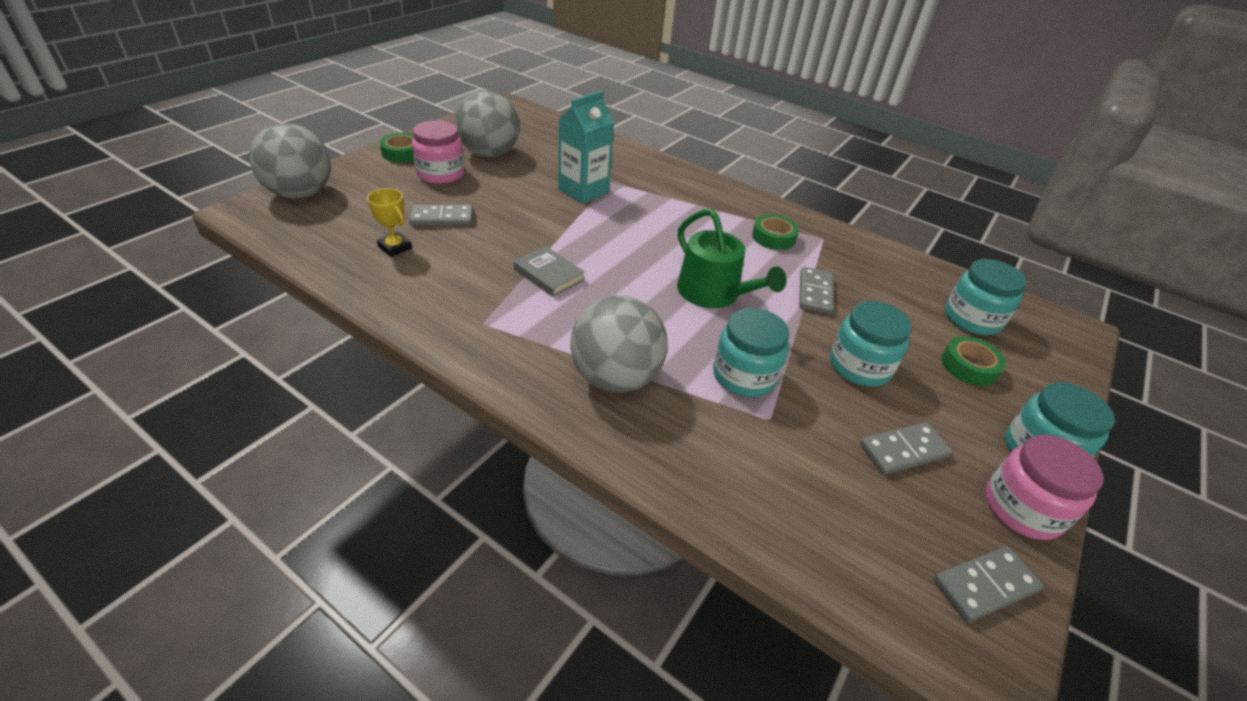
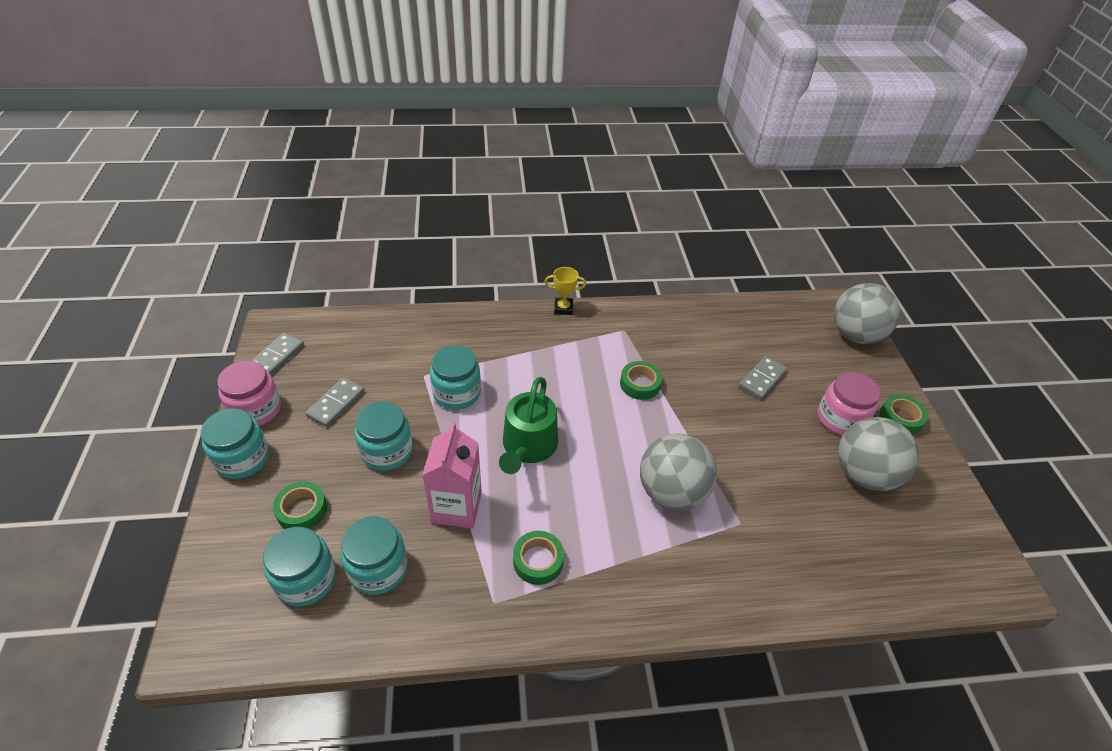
camera: 140 degrees right, 5 degrees up
yellow trophy [367,188,412,257] -> yellow trophy moved to [544,267,586,315]
grey book [514,246,585,297] -> green tape [620,361,662,400]
turquoise carton [558,91,614,204] -> none
grey ball [570,295,668,393] -> grey ball moved to [640,433,717,510]
green watering can [677,209,787,308] -> green watering can turned 90 degrees counterclockwise [499,377,558,474]
grey domino [799,267,834,314] -> pink carton [422,422,482,528]
none -> turquoise jar [340,516,408,595]

